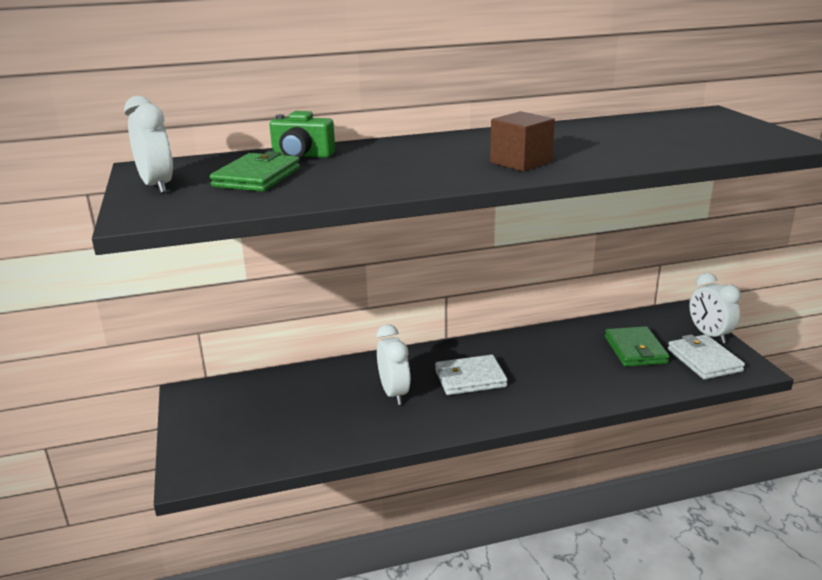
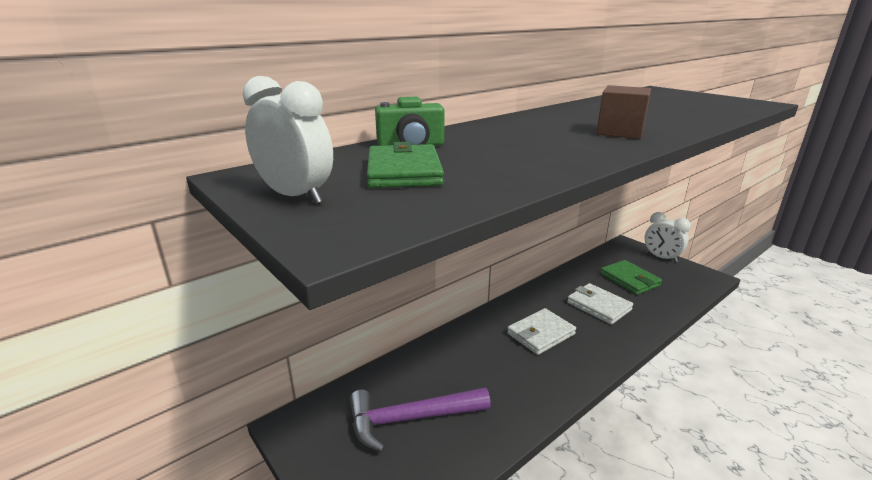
camera: 25 degrees left, 0 degrees up
white clock [377,324,410,405] -> none
white wallet [668,334,745,379] -> white wallet moved to [567,283,633,325]
none -> purple hammer [350,387,491,452]

